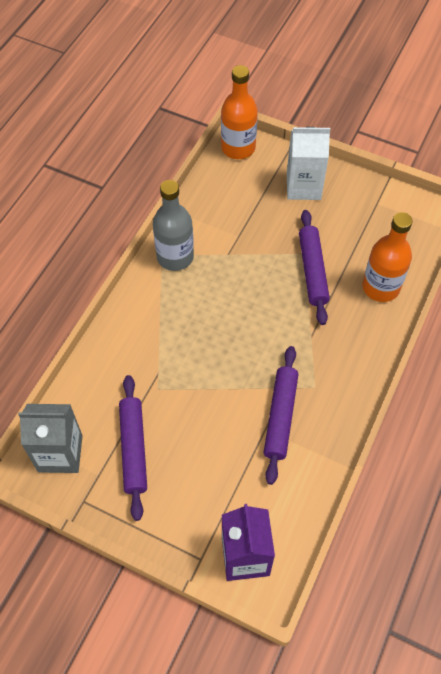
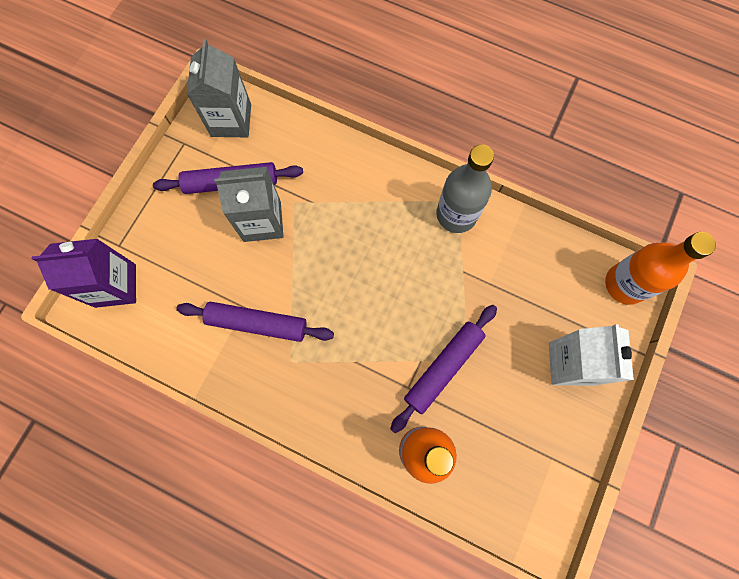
camera: 90 degrees right, 15 degrees up
purple rolling pin [299,210,330,325] -> purple rolling pin turned 45 degrees counterclockwise [390,305,497,433]
none -> grey carton [214,167,283,242]

